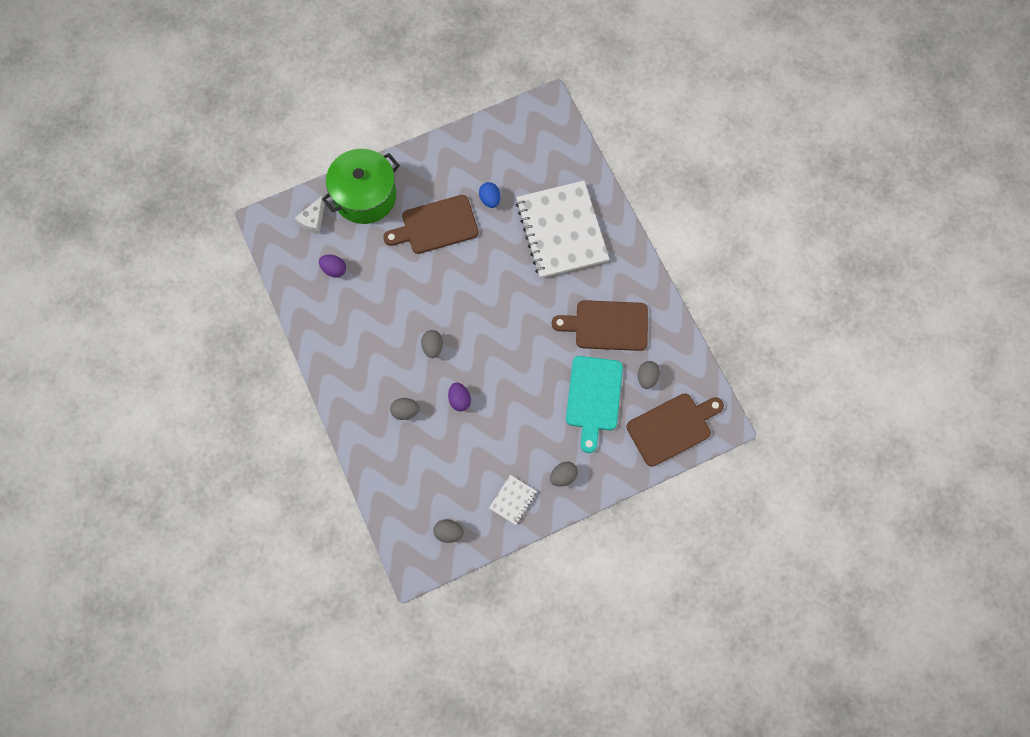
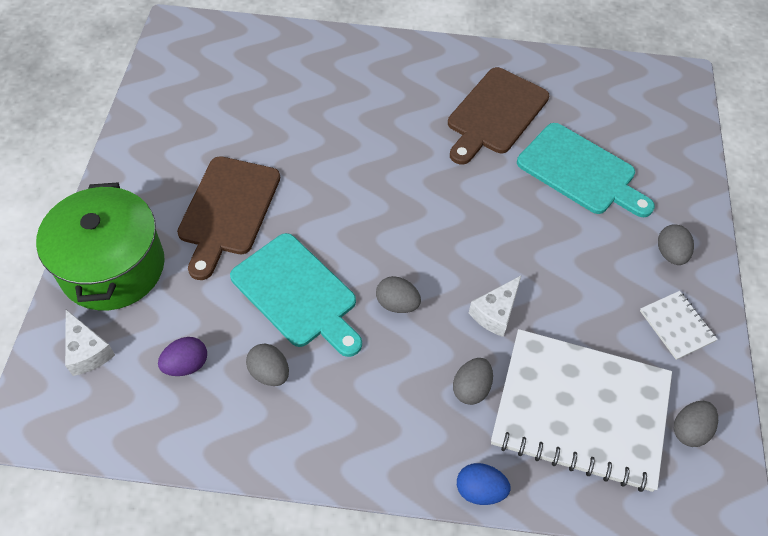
camera: 60 degrees left, 15 degrees down
purple egg [448,382,471,411] -> white cheese [469,275,522,337]
blue egg [479,182,500,208] -> blue egg moved to [457,463,511,505]
white notebook [516,181,609,278] -> white notebook moved to [491,329,672,492]
brown cutting board [626,393,724,467] -> none
grey egg [638,361,660,389] -> grey egg moved to [246,343,289,386]
none -> turquoise cutting board [230,233,362,357]

